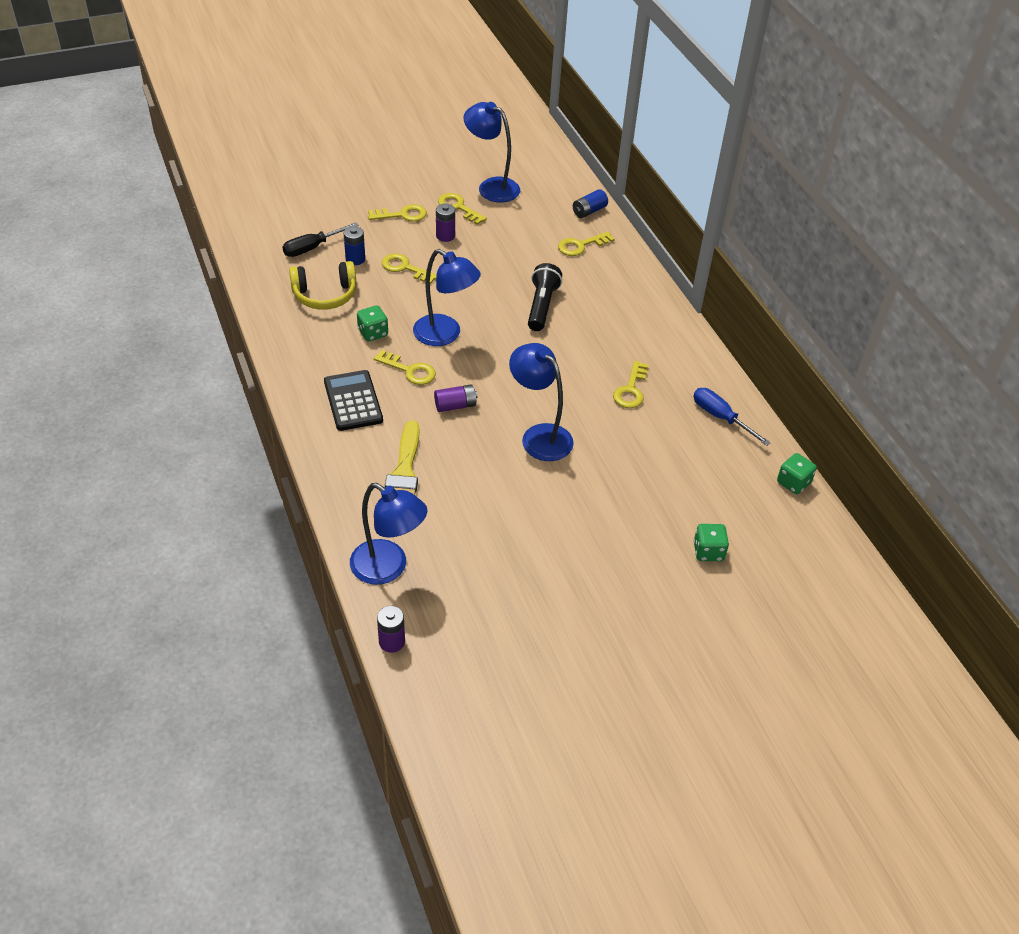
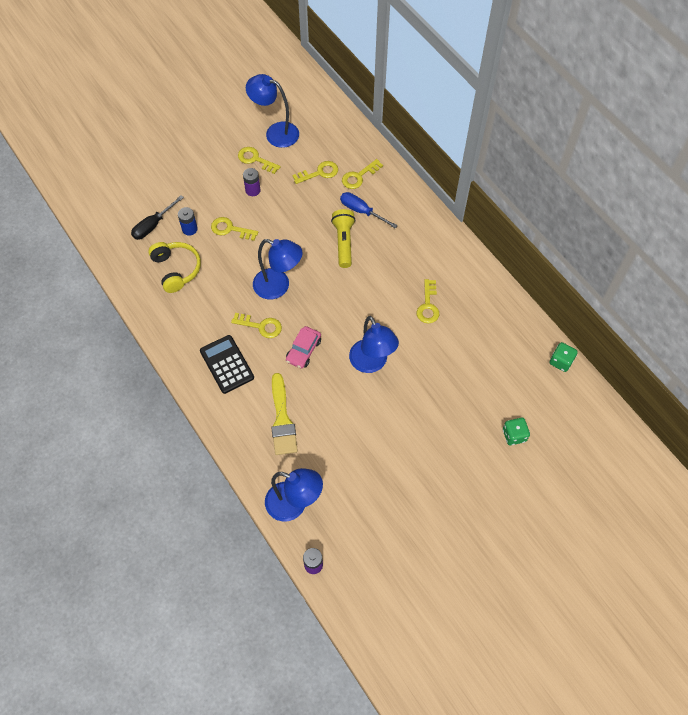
camera: 10 degrees left, 15 degrees up
yellow headphones [289,261,357,310] -> yellow headphones turned 90 degrees counterclockwise [148,242,201,293]
green dice [357,305,388,341] -> none
yellow key [368,204,427,222] -> yellow key moved to [293,161,338,184]
purple battery [434,384,478,412] -> pink car [286,326,321,369]
blue lamp [509,343,574,461] -> blue lamp turned 150 degrees counterclockwise [349,316,399,373]
black flashlight [528,263,562,331] -> yellow flashlight [331,209,355,268]
blue battery [573,189,608,218] -> none
blue screwdriver [693,388,771,446] -> blue screwdriver moved to [340,192,398,228]

